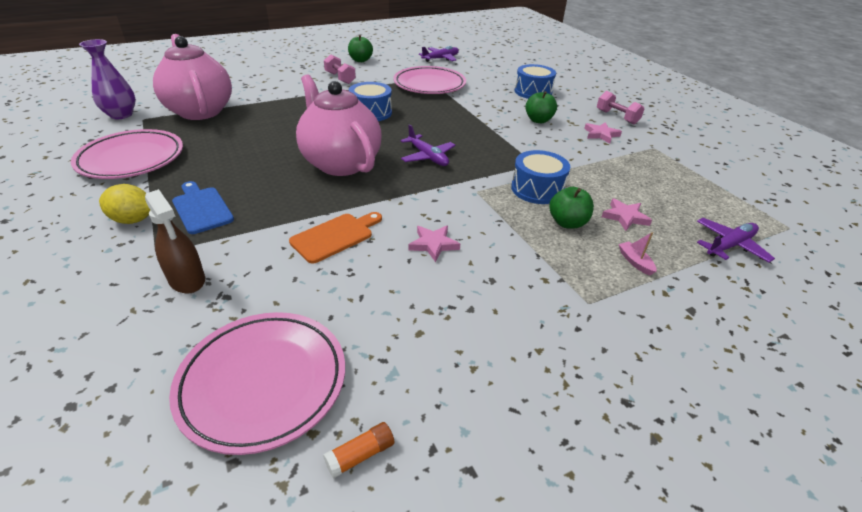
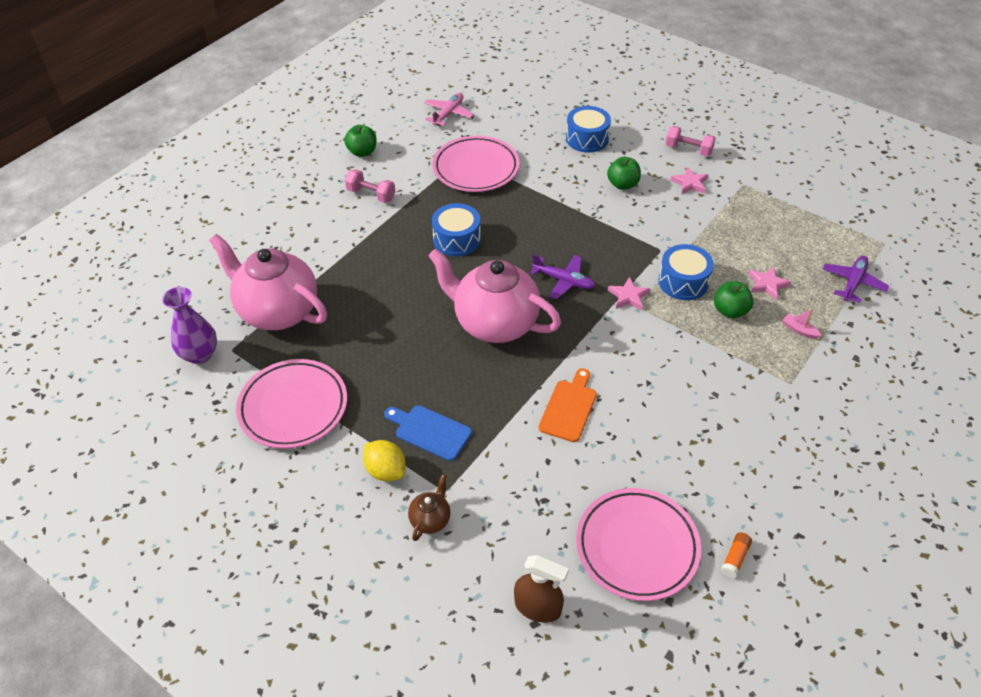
camera: 25 degrees left, 10 degrees up
yellow lemon [99,184,150,224] -> yellow lemon turned 60 degrees clockwise [363,440,406,481]
brown spray bottle [145,189,205,294] -> brown spray bottle moved to [514,555,569,623]
pink star [408,226,460,262] -> pink star moved to [608,277,650,310]
purple plane [419,46,459,62] -> pink plane [424,93,474,126]
none -> brown teapot [408,474,451,541]

